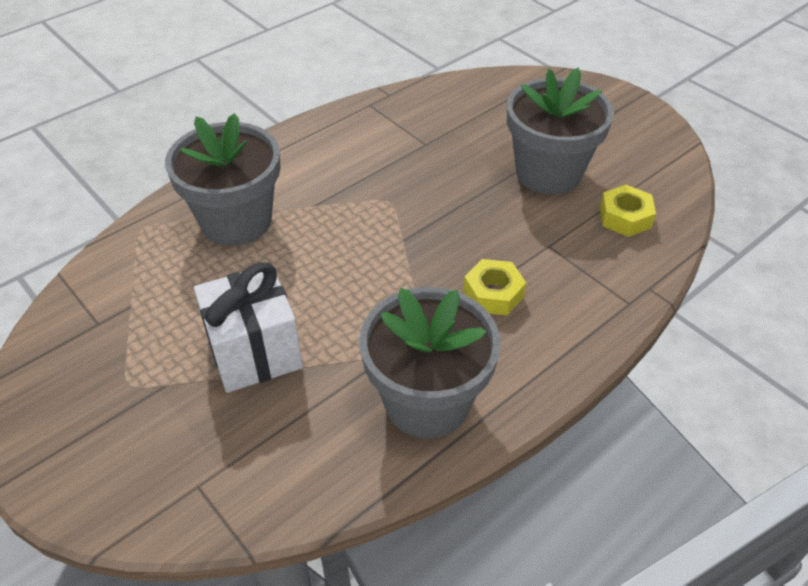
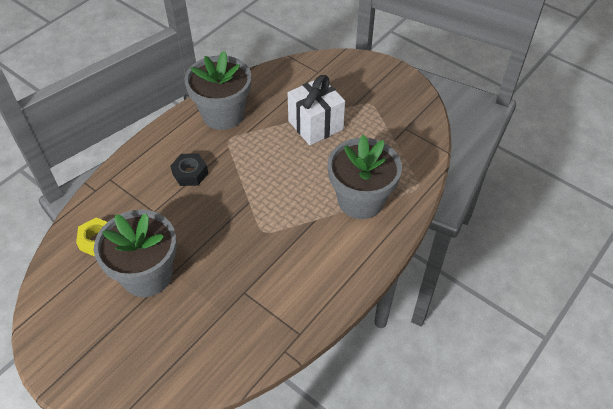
camera: 170 degrees right, 5 degrees up
yellow nut [463,259,526,316] -> black nut [171,153,208,186]

